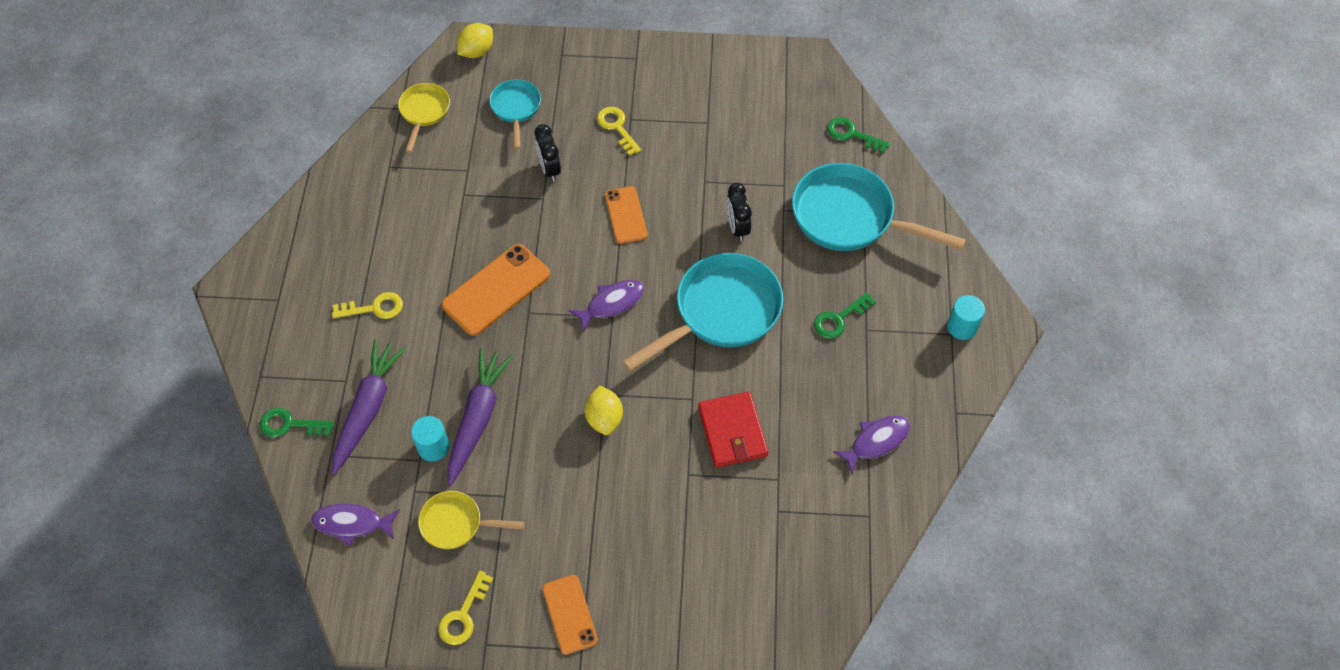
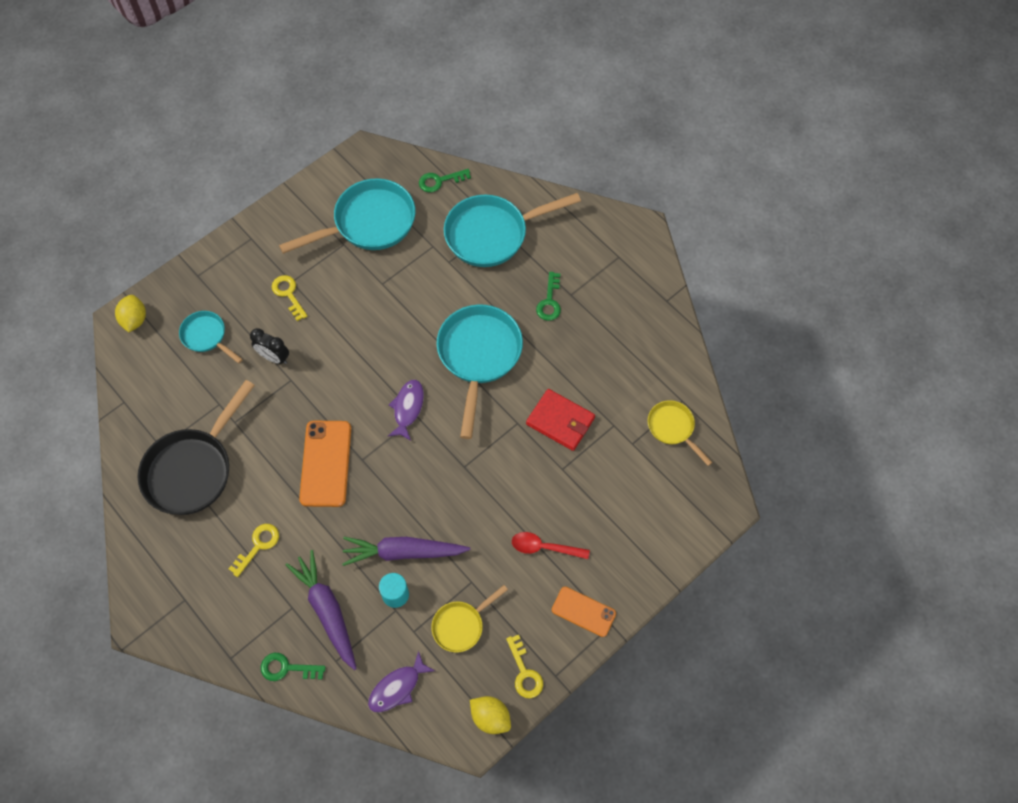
camera: 45 degrees left, 5 degrees up
green key [260,408,334,437] -> green key turned 45 degrees clockwise [261,653,326,681]
yellow pan [398,83,450,153] -> yellow pan moved to [648,400,712,466]
purple carrot [447,348,514,486] -> purple carrot turned 60 degrees counterclockwise [342,537,470,566]
yellow lemon [585,386,623,435] -> yellow lemon moved to [470,696,511,734]
yellow key [597,107,641,156] -> yellow key turned 45 degrees clockwise [272,275,308,321]
orange phone [605,186,648,244] -> none
black clock [727,183,752,241] -> none
purple fish [833,415,910,474] -> none
turquoise cylinder [947,295,985,340] -> none
none -> black pan [138,380,255,515]
none -> turquoise pan [279,178,415,254]
none -> red spoon [512,532,590,559]

